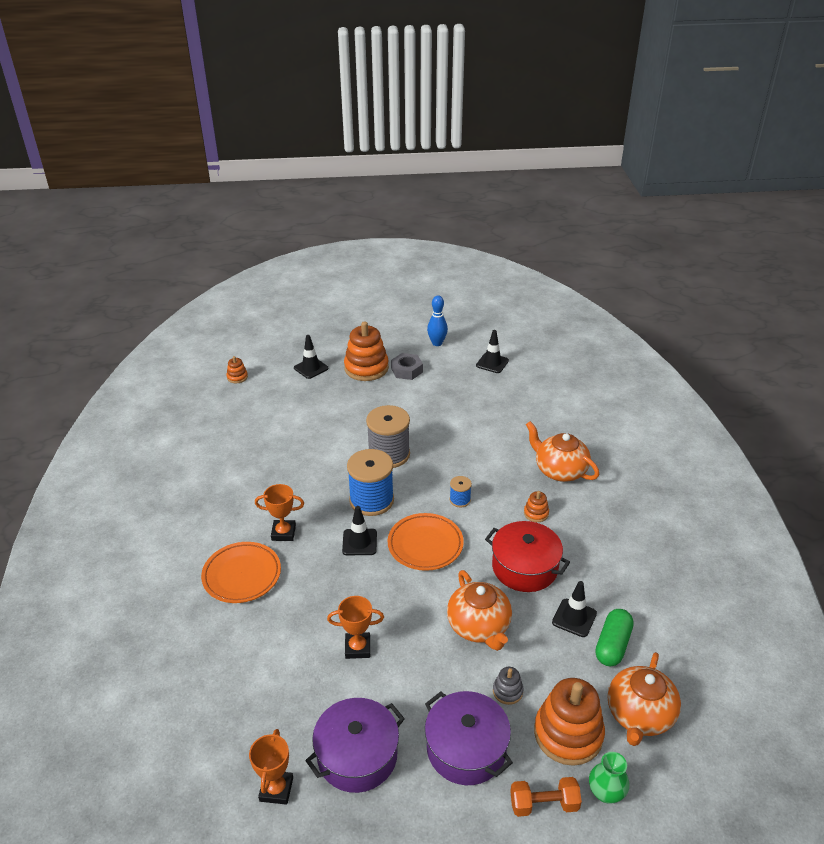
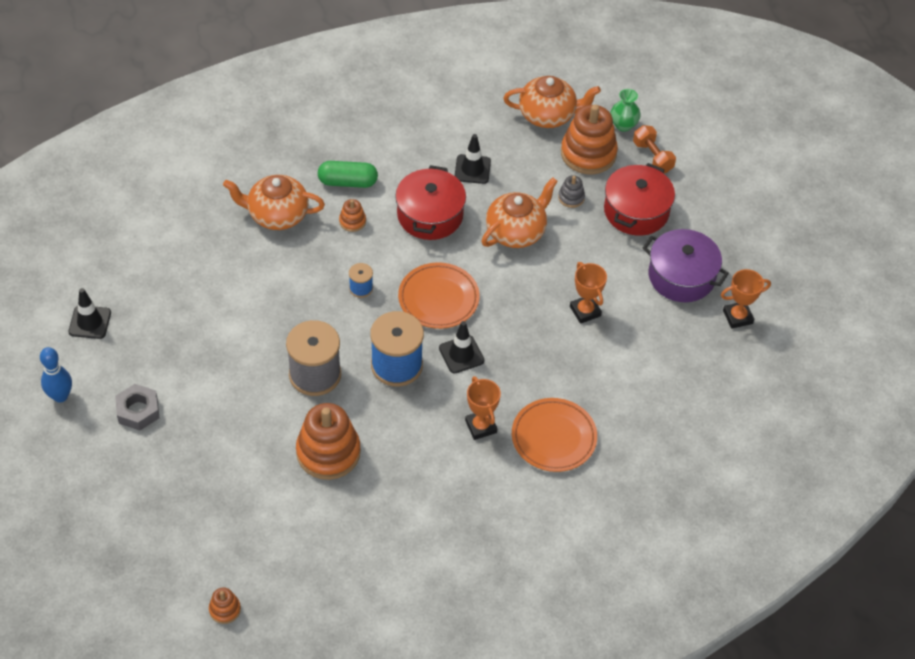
camera: 115 degrees left, 15 degrees up
black traffic cone [294,335,328,379] -> none
orange stacking toy [344,321,389,381] -> orange stacking toy moved to [296,403,361,480]
purple pot [425,691,513,785] -> red pot [604,163,675,236]
orange teapot [526,421,599,482] -> orange teapot turned 75 degrees clockwise [223,175,325,230]
green capsule [595,609,634,666] -> green capsule moved to [318,161,378,188]

